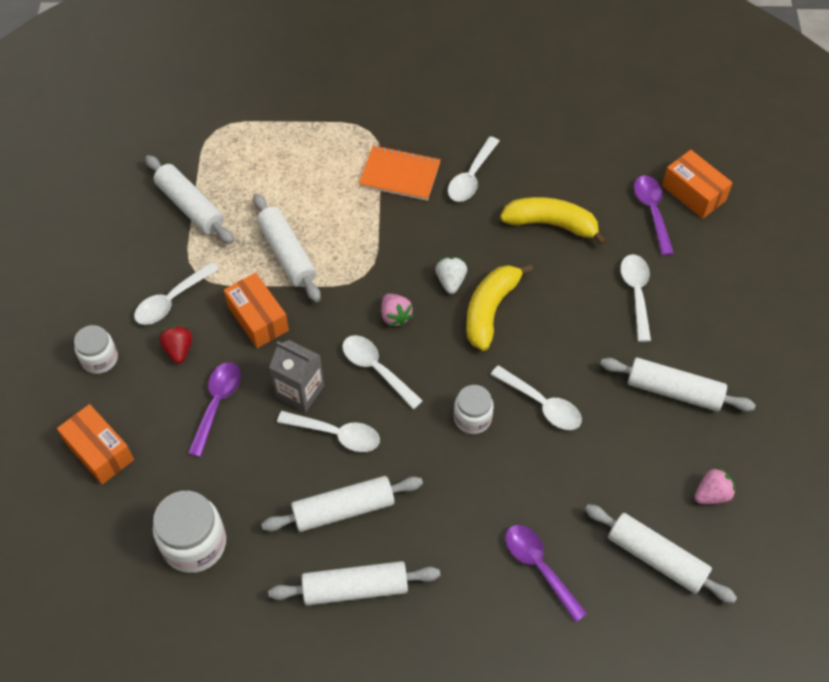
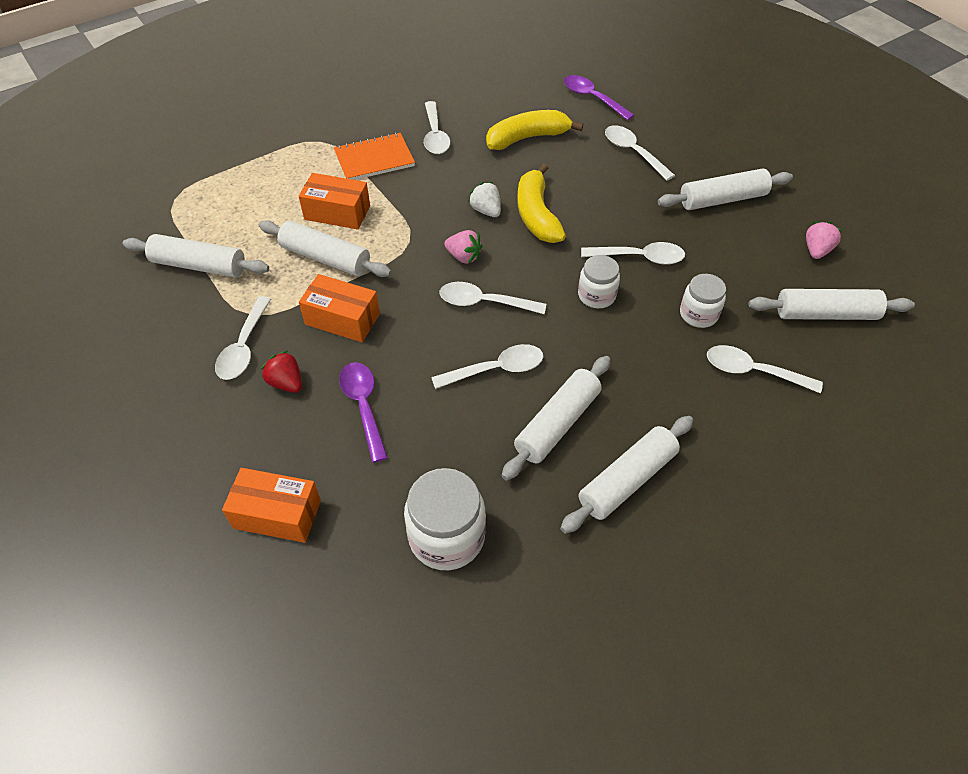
camera: 35 degrees left, 5 degrees down
white jar [74,325,118,374] -> white jar moved to [680,274,726,328]
grey carton [269,340,324,413] -> none
purple spoon [505,525,587,623] -> white spoon [707,345,823,393]
orange box [662,150,733,219] -> orange box moved to [299,173,370,229]

